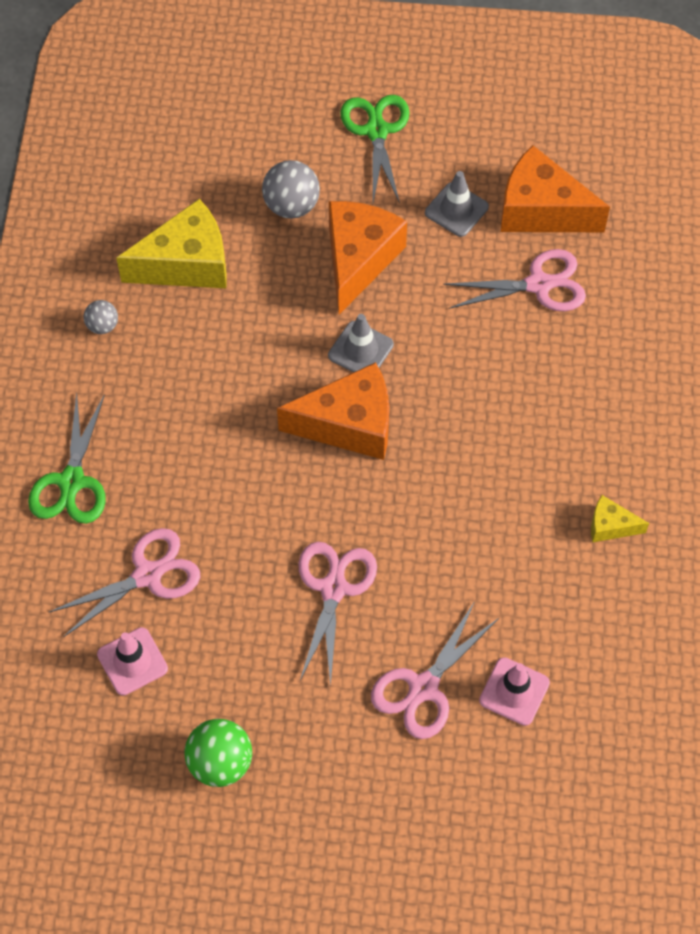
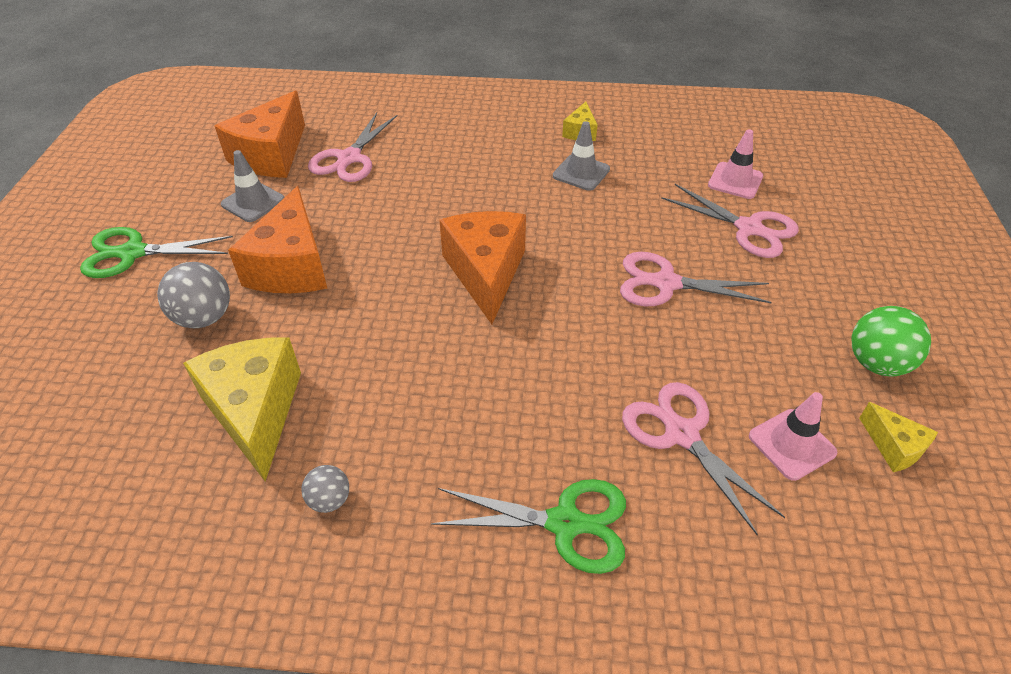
camera: 90 degrees left, 15 degrees down
grey traffic cone [328,314,394,372] -> grey traffic cone moved to [553,121,610,191]
orange cheese [329,201,407,314] -> orange cheese turned 105 degrees counterclockwise [228,186,327,293]
pink scissors [443,249,586,311] -> pink scissors turned 150 degrees counterclockwise [308,112,397,182]
none -> yellow cheese [859,402,938,472]

